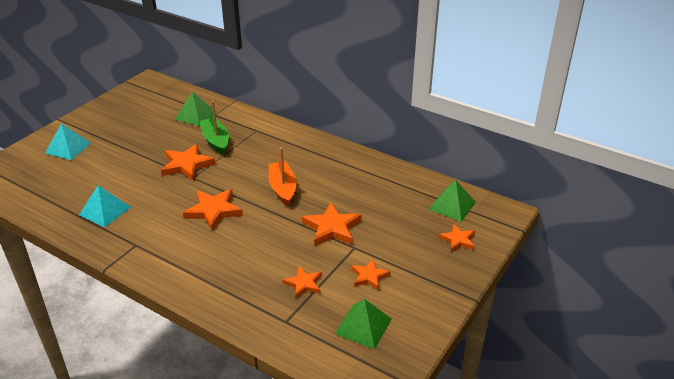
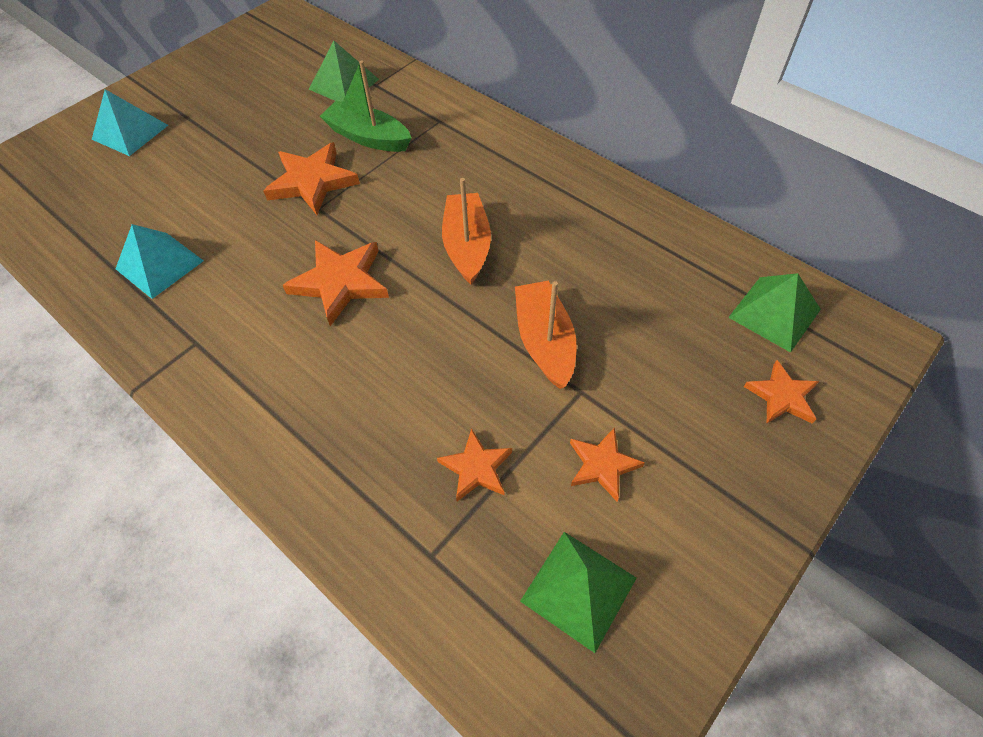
camera: 10 degrees right, 20 degrees up
green boat [200,101,229,155] -> green boat turned 45 degrees counterclockwise [320,60,411,152]
orange star [302,203,361,246] -> orange boat [515,281,577,389]

